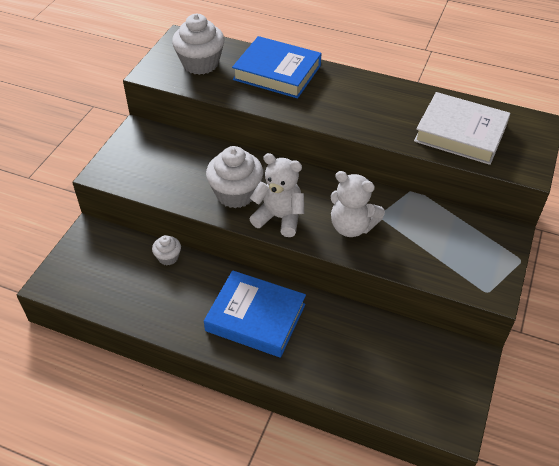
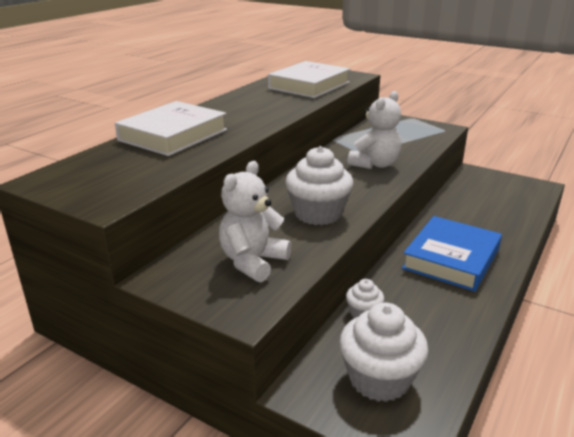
camera: 80 degrees left, 20 degrees down
white cupcake [172,14,225,75] -> white cupcake moved to [339,302,428,402]
blue book [232,36,322,98] -> white book [115,101,227,156]
white teddy bear [249,153,304,237] -> white teddy bear moved to [219,161,292,282]

